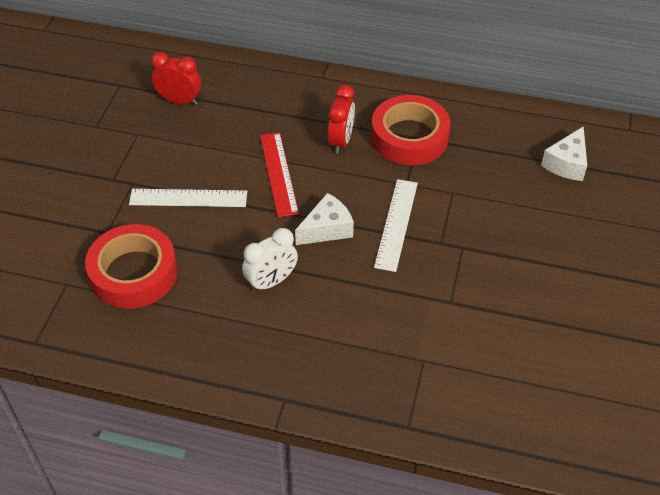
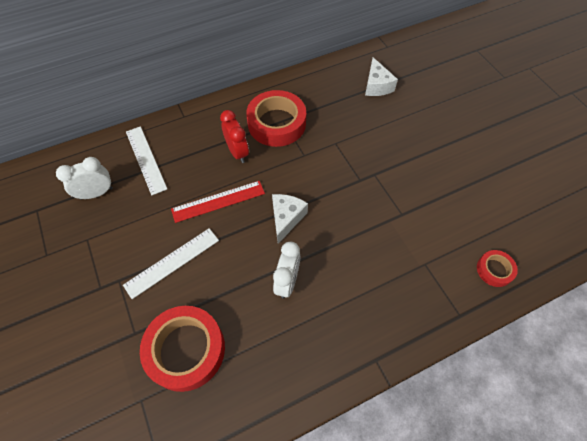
camera: 40 degrees left, 10 degrees up
red clock [151,52,201,105] -> white clock [56,157,113,200]
red ruler [260,132,299,217] -> red ruler turned 60 degrees counterclockwise [171,181,265,223]
white ruler [374,179,418,272] -> white ruler moved to [126,126,167,195]
none -> red tape [477,250,518,287]

